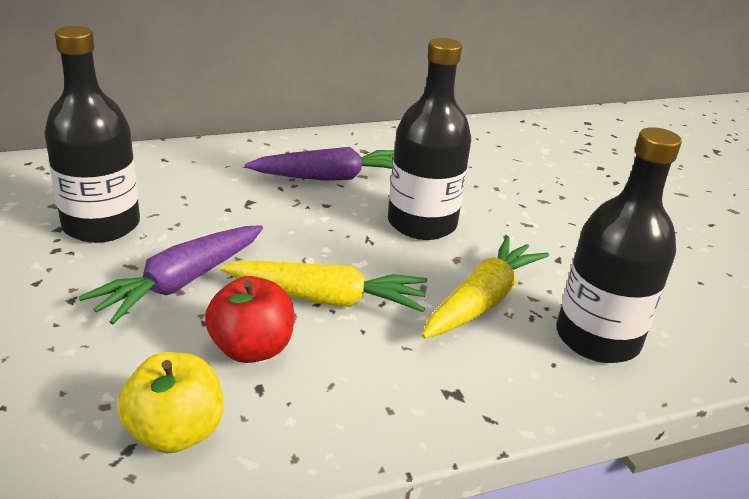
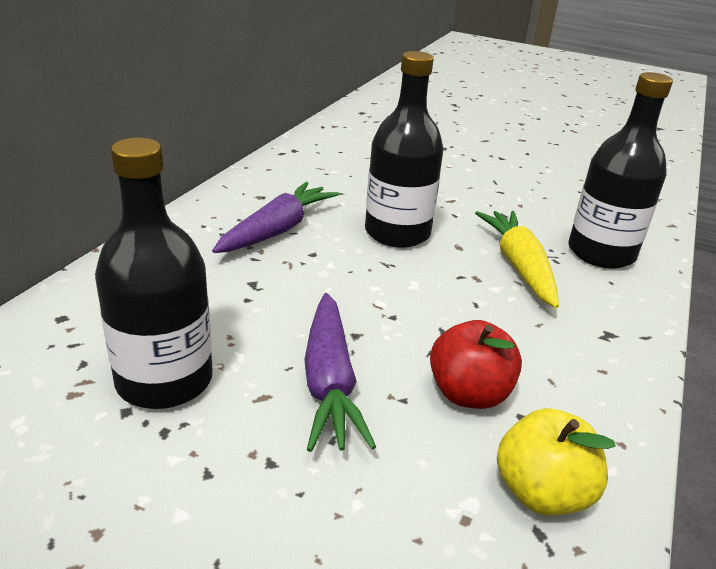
camera: 45 degrees left, 0 degrees up
yellow carrot [220,261,427,312] -> none

